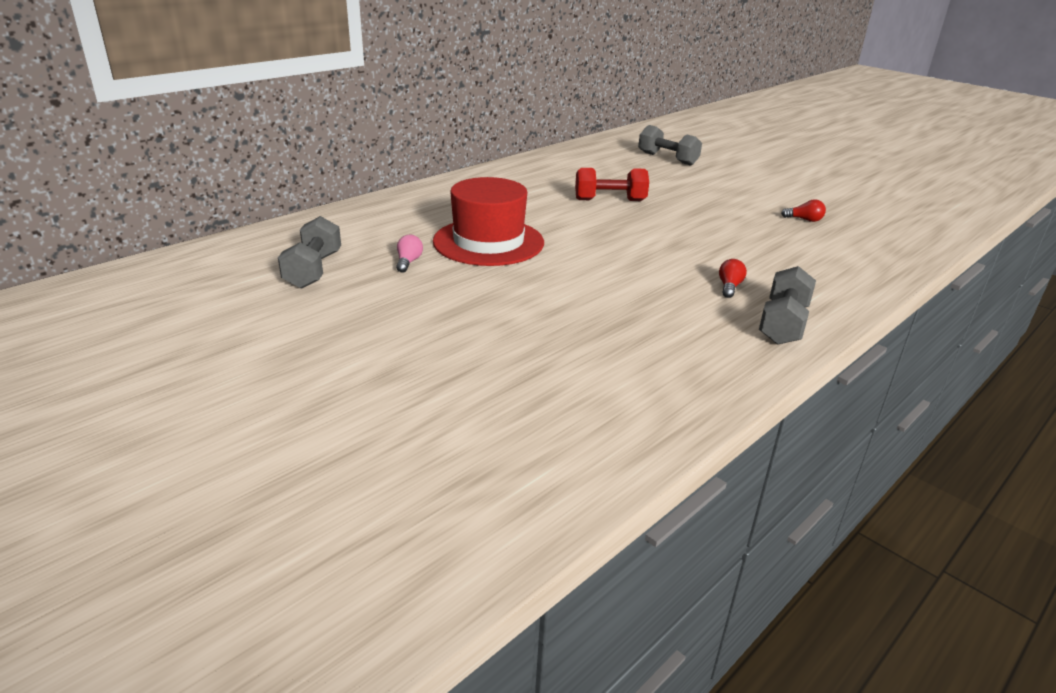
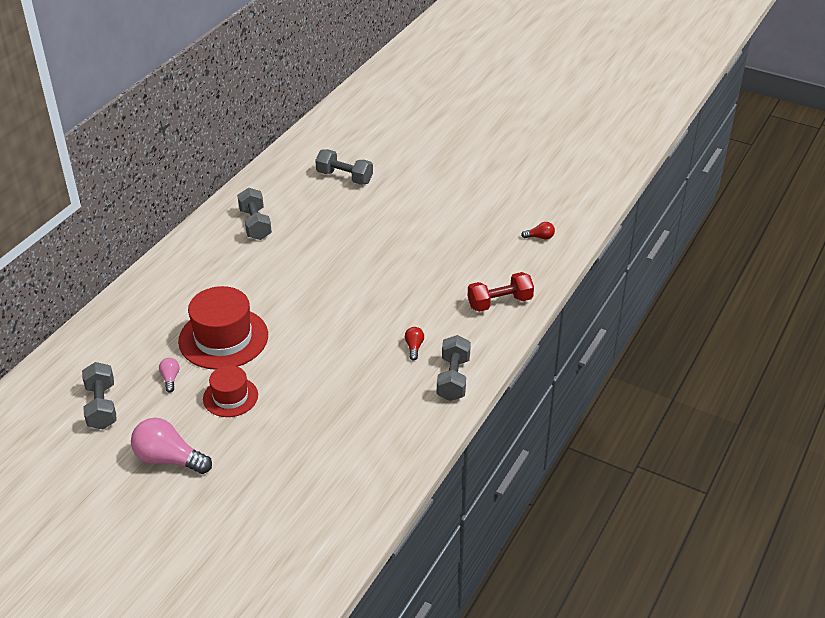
camera: 15 degrees left, 10 degrees up
red dumbbell [575,168,649,201] -> red dumbbell moved to [468,272,534,312]
red light bulb [781,199,826,222] -> red light bulb moved to [521,222,555,239]
none -> pink light bulb [131,418,212,474]
none -> red hat [203,365,258,417]
none -> grey dumbbell [237,188,272,240]

